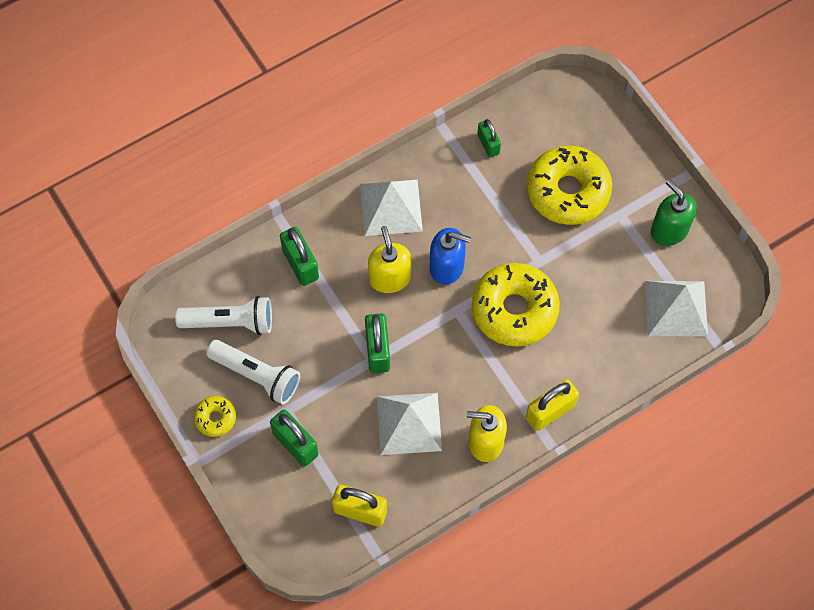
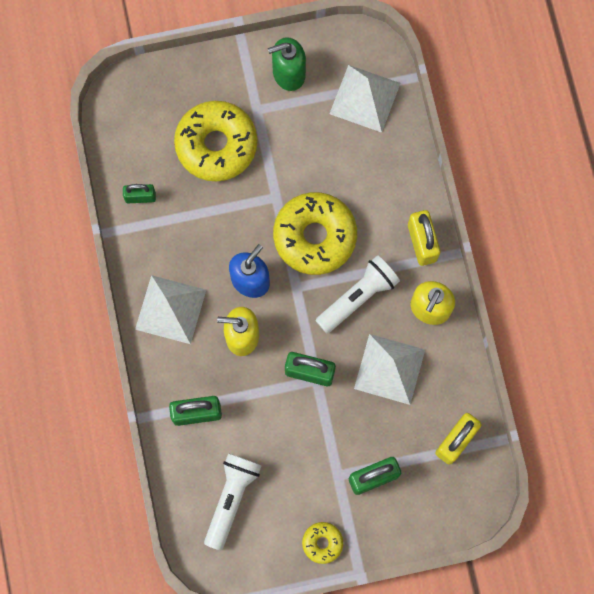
camera: 70 degrees left, 10 degrees up
white flashlight [206,340,300,404] -> white flashlight moved to [315,255,400,333]

